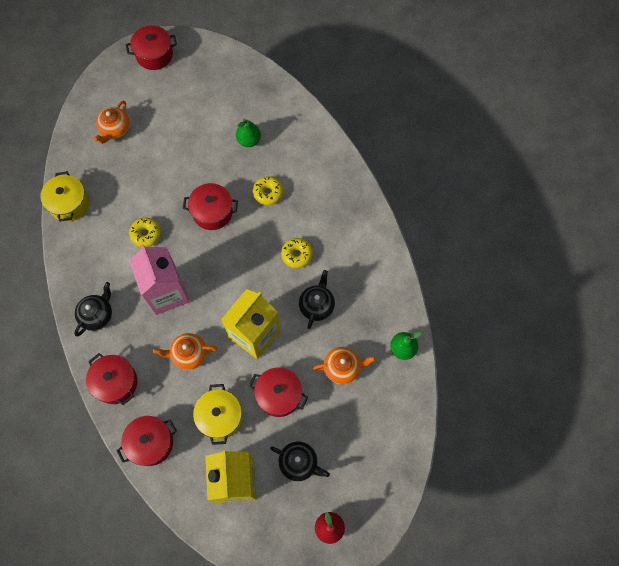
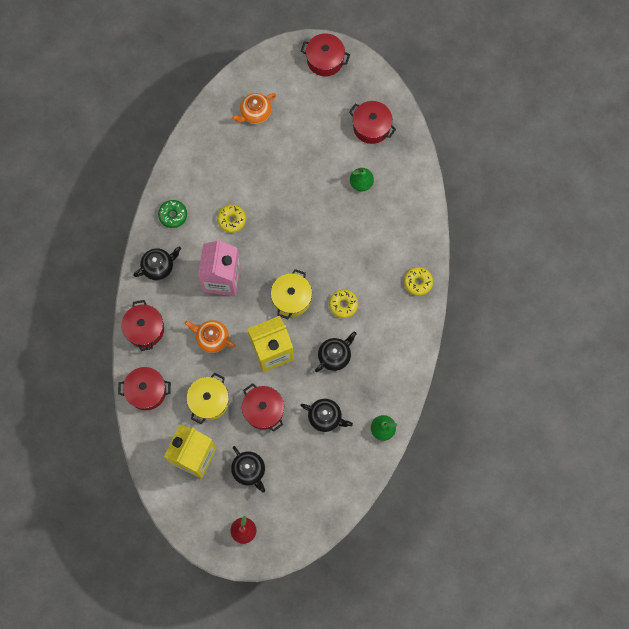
camera: 30 degrees right, 5 degrees up
yellow pot [40,171,89,222] -> yellow pot moved to [271,269,312,319]
red pot [183,183,238,230] -> red pot moved to [349,101,396,144]
yellow donut [252,176,283,205] -> yellow donut moved to [404,267,433,296]
orange teapot [313,347,376,384] -> black teapot [300,399,353,432]
none -> green donut [158,200,187,228]

